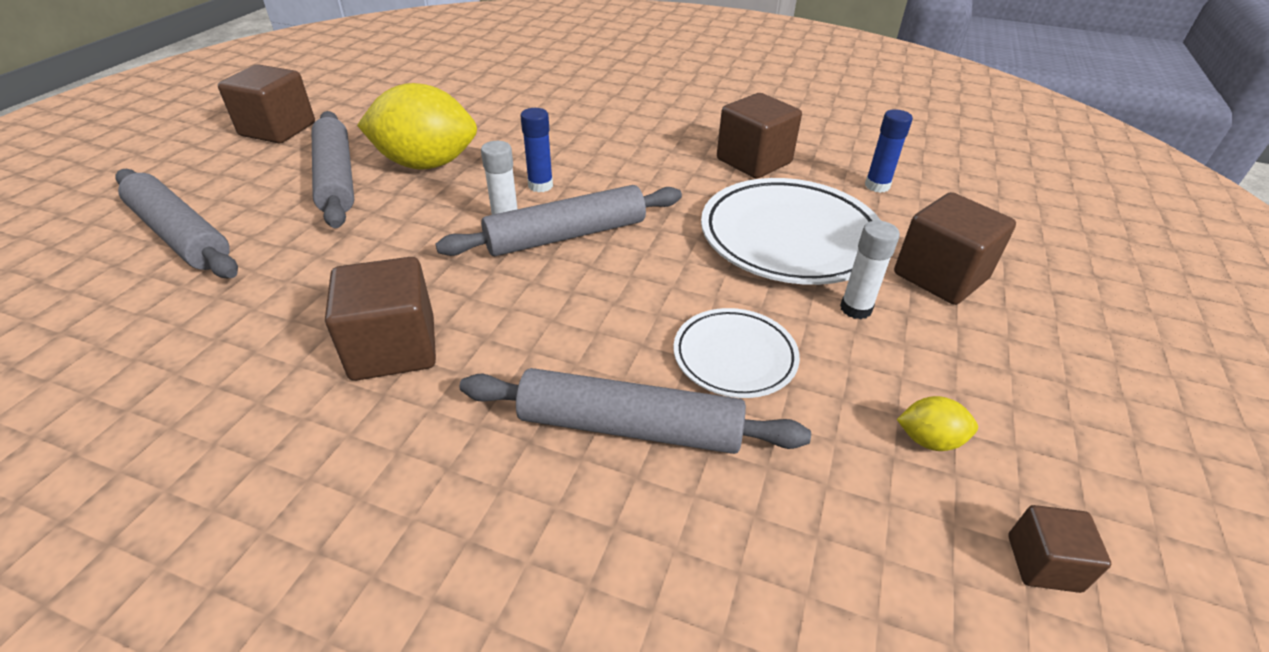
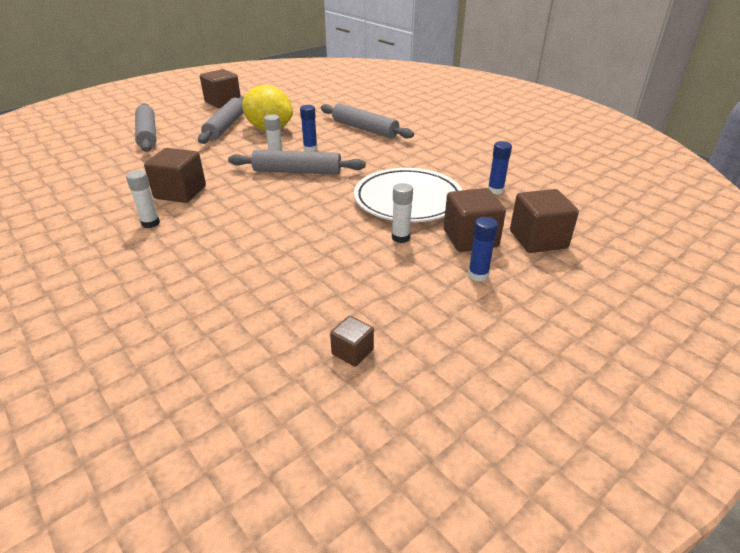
camera: 30 degrees right, 5 degrees down
grey rolling pin [460,368,811,454] -> grey rolling pin moved to [321,103,414,139]
white plate [674,308,800,398] -> none
brown cube [717,93,802,179] -> brown cube moved to [510,189,579,253]
yellow lemon [897,396,978,451] -> none
none -> white glue stick [126,170,160,228]
none -> blue glue stick [468,217,498,282]

